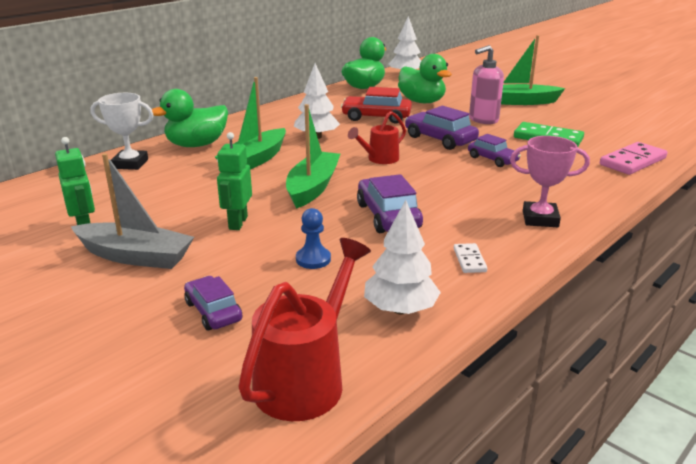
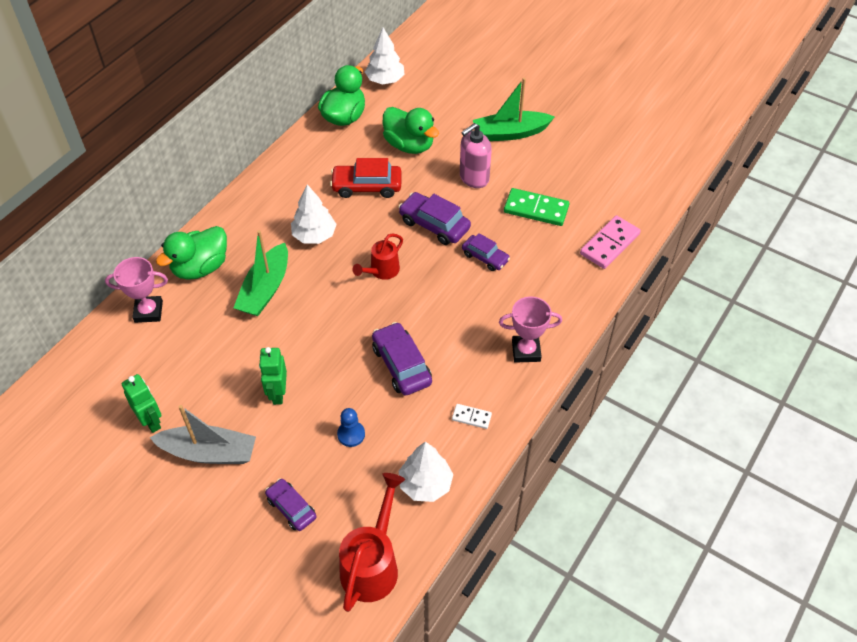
camera: 10 degrees left, 25 degrees up
white trophy [90,93,153,170] -> pink trophy [105,257,168,323]
green boat [286,104,340,209] -> none
white domino [454,243,487,273] -> white domino turned 60 degrees counterclockwise [452,404,492,429]

